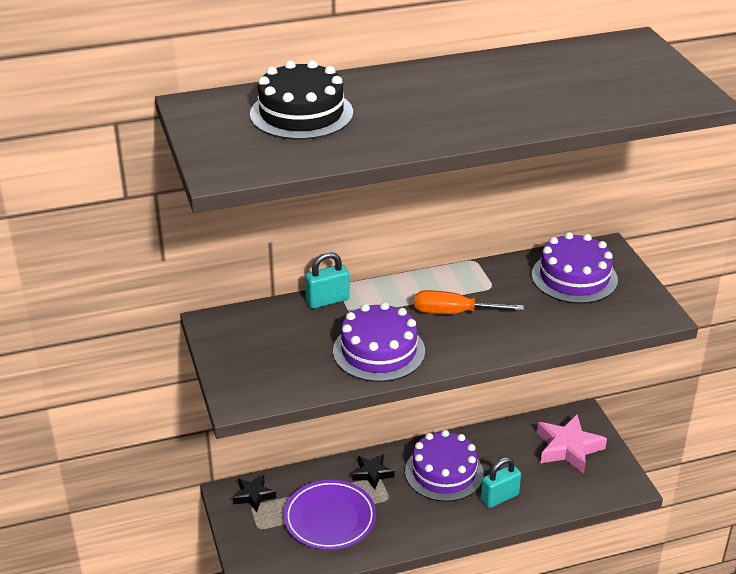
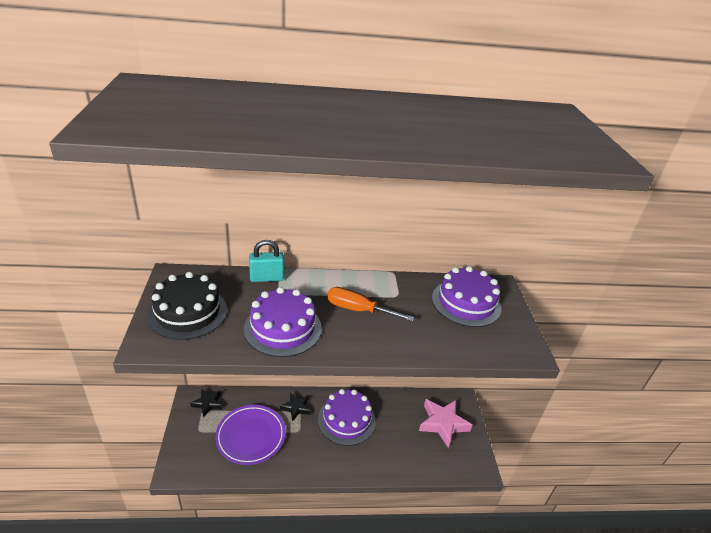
camera: 10 degrees right, 0 degrees up
black cake [250,60,353,140] -> black cake moved to [147,272,227,340]
turquoise padlock [481,457,521,508] -> none

